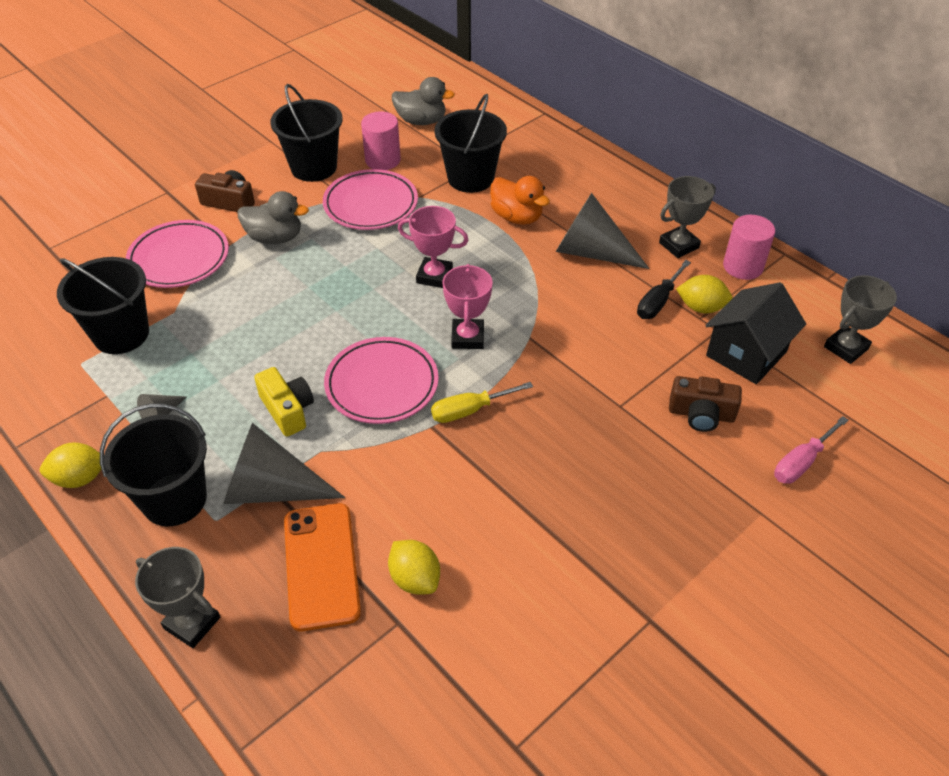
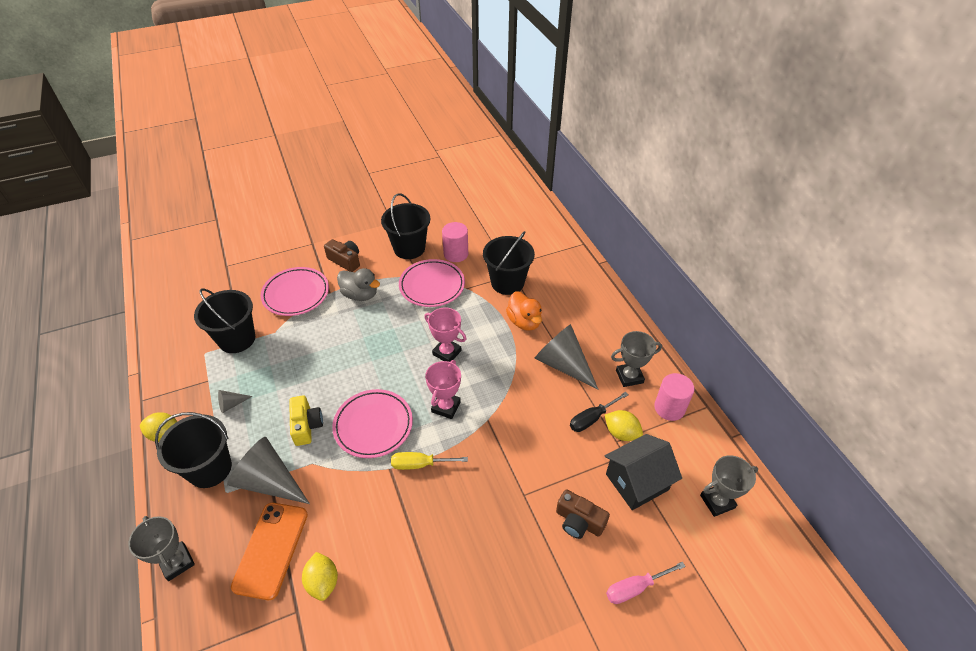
camera: 20 degrees right, 0 degrees up
grey duck [392,77,455,125] -> none

